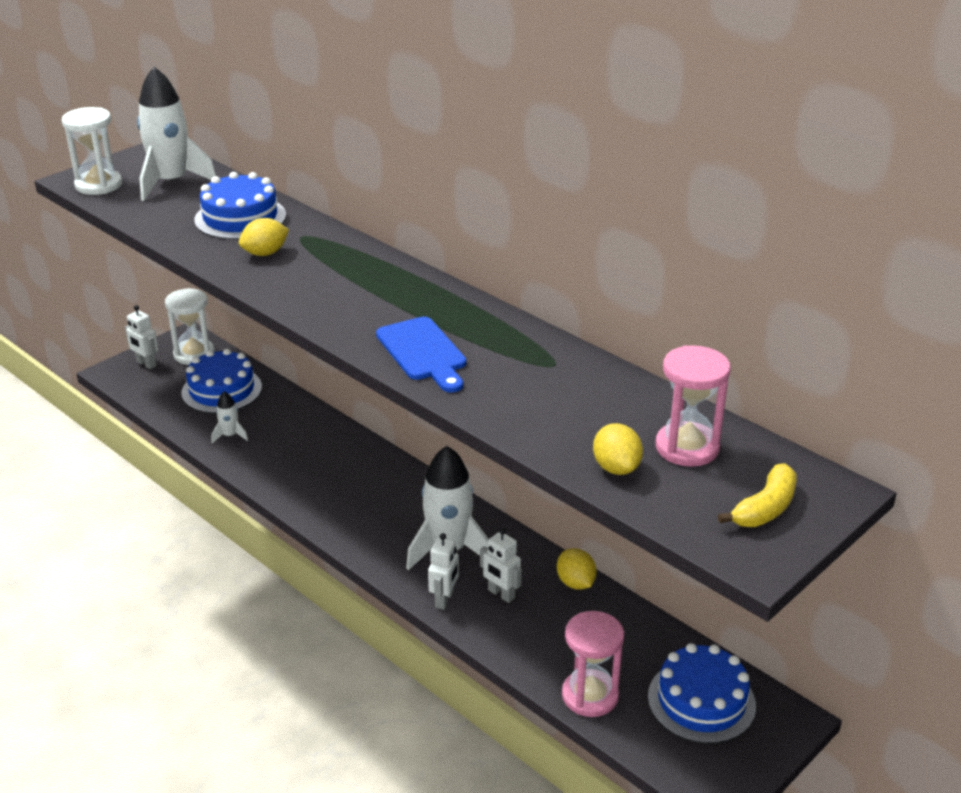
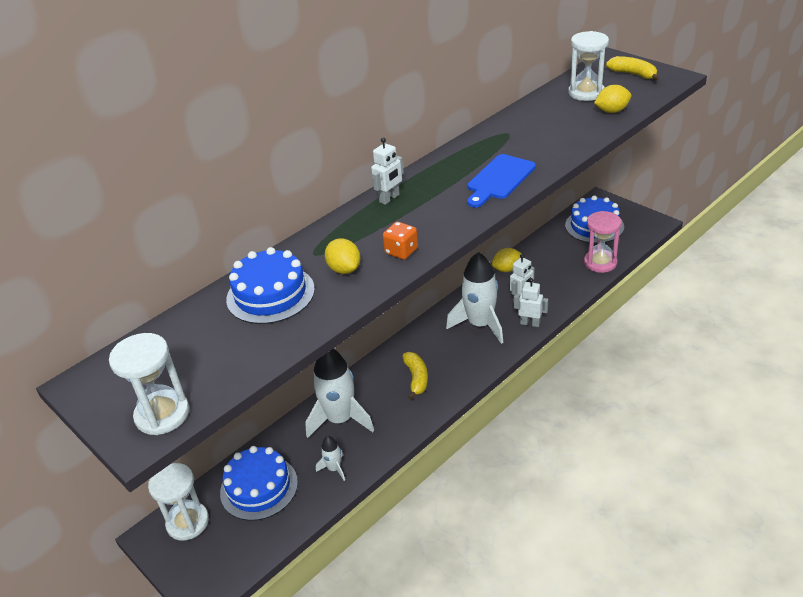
camera: 85 degrees left, 5 degrees up
white robot [125,305,158,369] -> white robot moved to [371,137,404,205]
white rocket [137,67,216,201] -> white rocket moved to [305,349,374,438]
blue cutting board [376,317,466,393] -> blue cutting board turned 150 degrees clockwise [467,154,536,208]
pink hourglass [656,345,731,467] -> white hourglass [568,31,609,101]
none -> orange dice [383,222,418,260]
none -> yellow banana [403,352,428,400]

